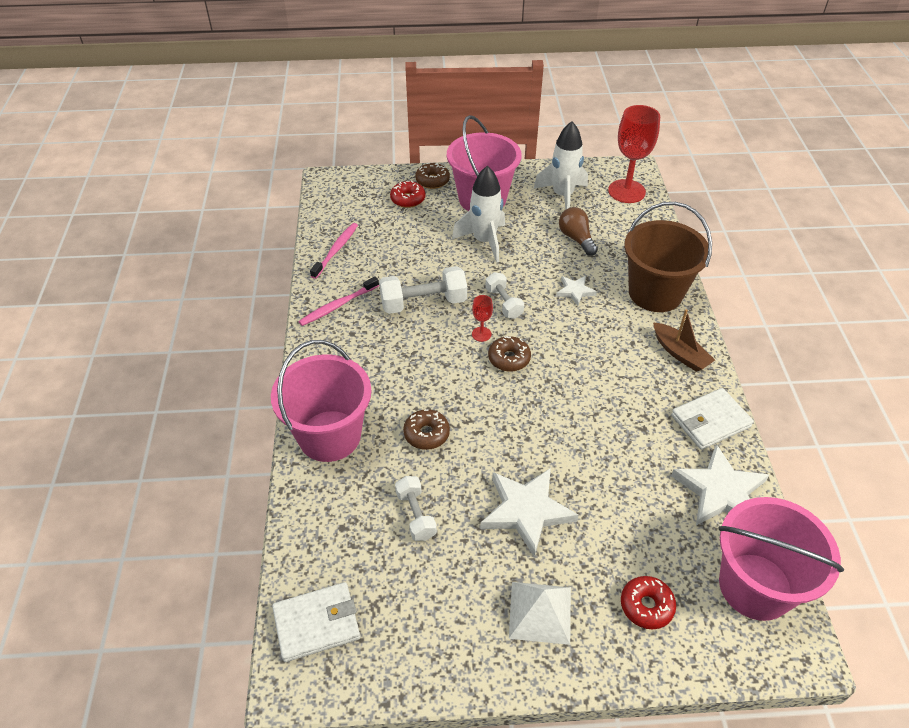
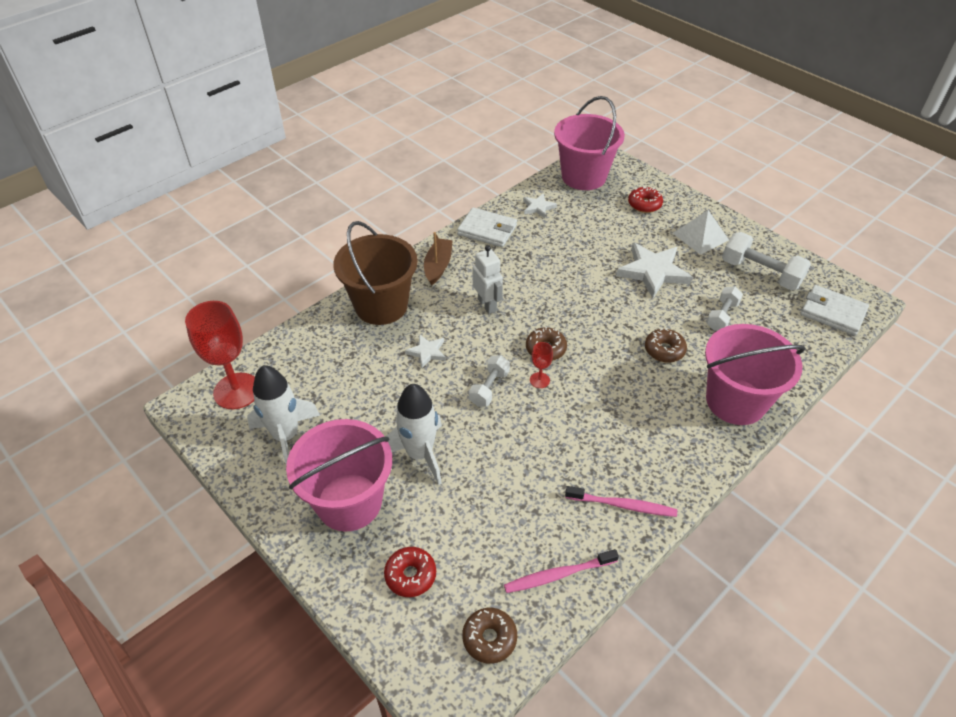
camera: 130 degrees left, 0 degrees up
white dumbbell [379,266,467,314] -> white dumbbell moved to [722,232,811,291]
brown donut [415,163,450,189] -> brown donut moved to [462,608,517,664]
brown light bulb [559,207,598,256] -> none
white star [671,444,769,525] -> white star [523,194,557,218], size x0.52
none -> white robot [473,245,503,314]

